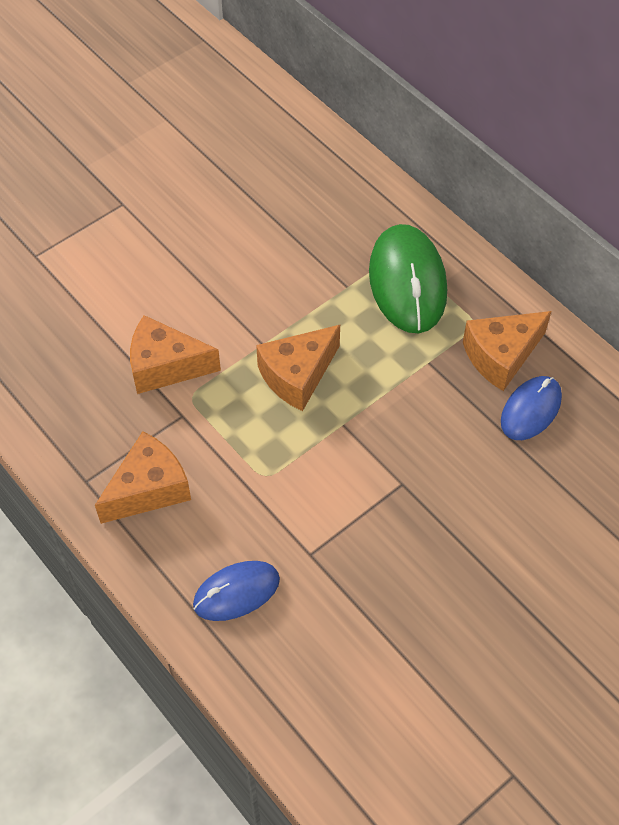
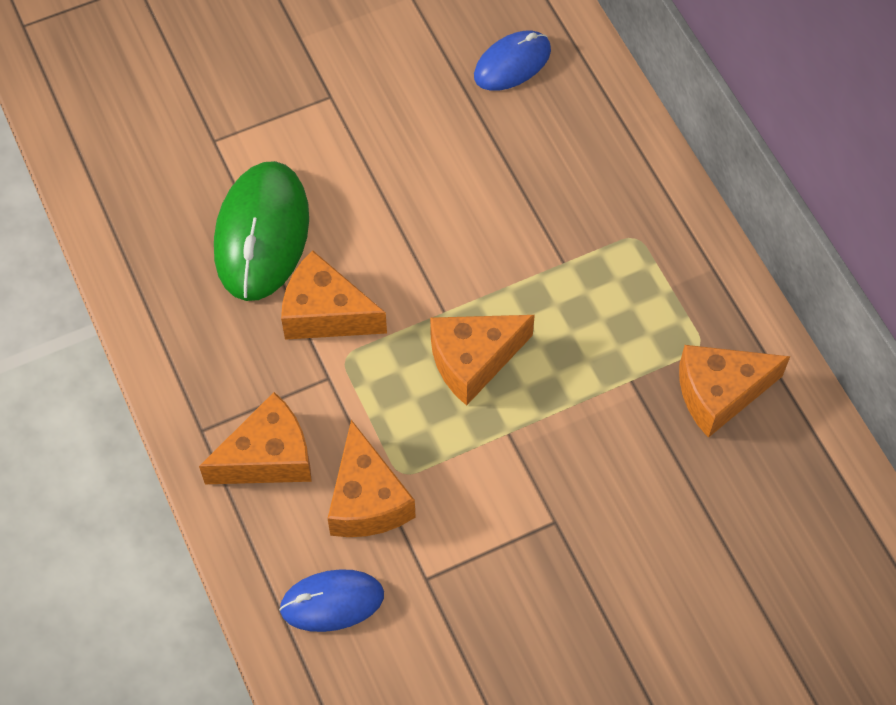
camera: 15 degrees right, 5 degrees up
green mouse [369,224,447,333] -> green mouse moved to [214,161,309,301]
blue mouse [501,376,562,440] -> blue mouse moved to [474,31,551,91]
none -> orange cheese [327,420,416,537]

